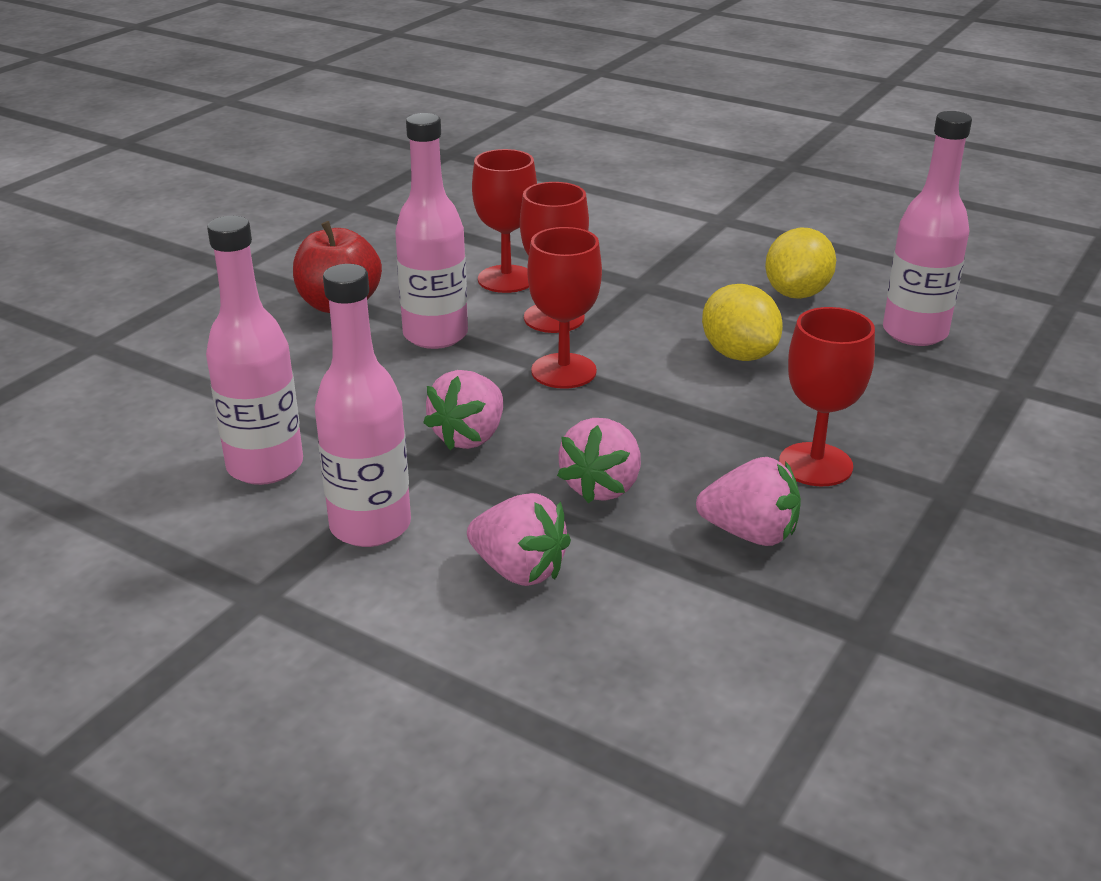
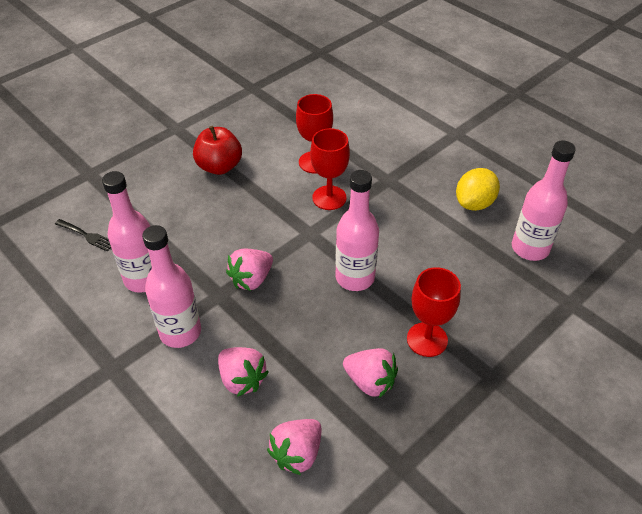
camera: 15 degrees right, 15 degrees up
pink bottle [395,113,468,349] -> pink bottle moved to [335,170,379,291]
red goblet [527,227,602,389] -> none
pink strawberry [557,418,641,503] -> pink strawberry moved to [267,419,322,475]
yellow lemon [702,284,783,361] -> none
none -> black fork [55,219,111,252]

